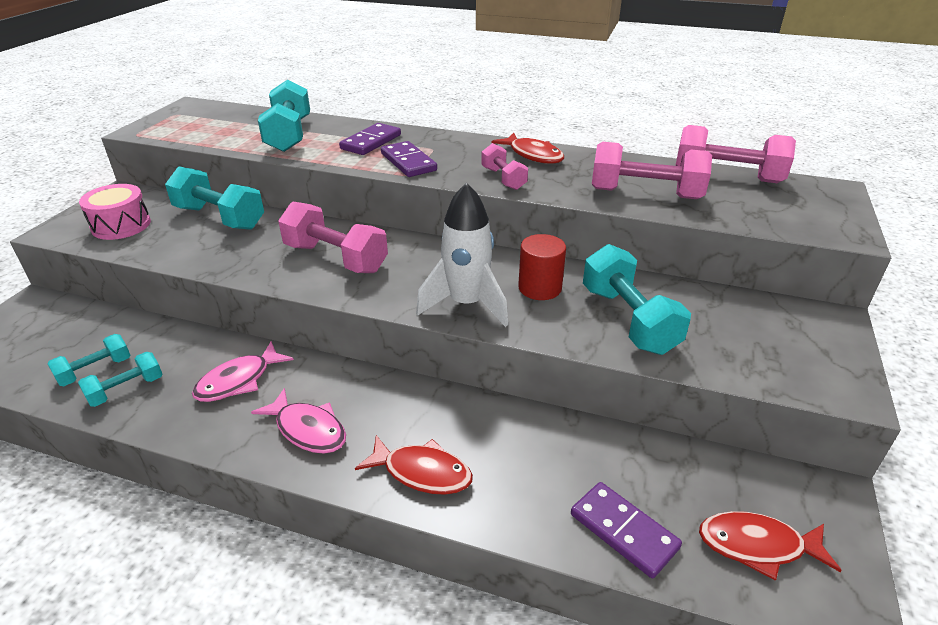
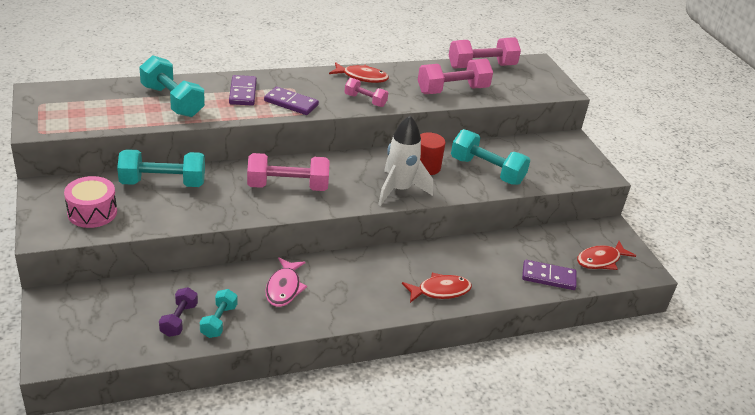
camera: 40 degrees left, 0 degrees up
turquoise dumbbell [47,334,130,386] -> purple dumbbell [159,287,198,337]
pink fish [251,388,346,454] -> none

